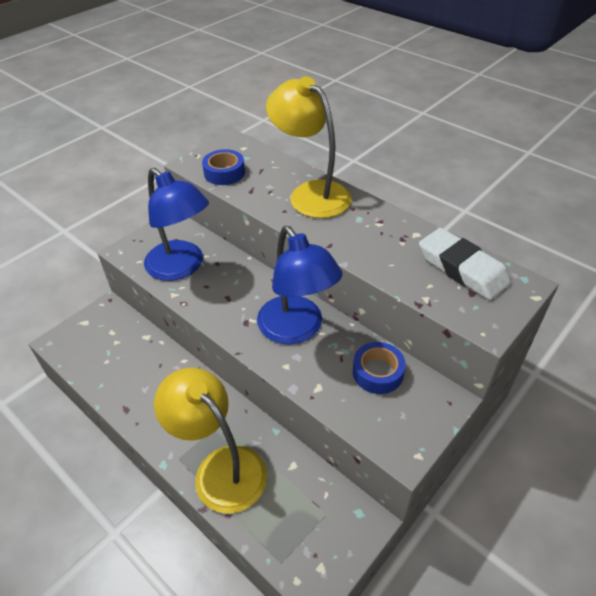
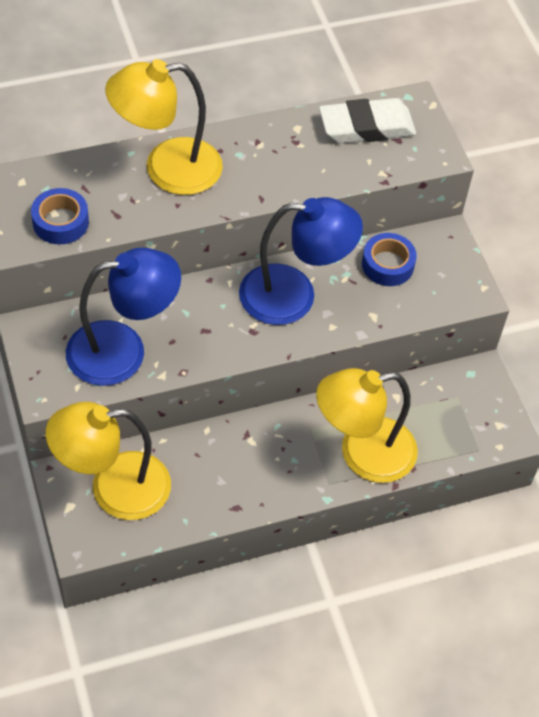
camera: 65 degrees left, 10 degrees up
none -> yellow lamp [46,402,171,520]

